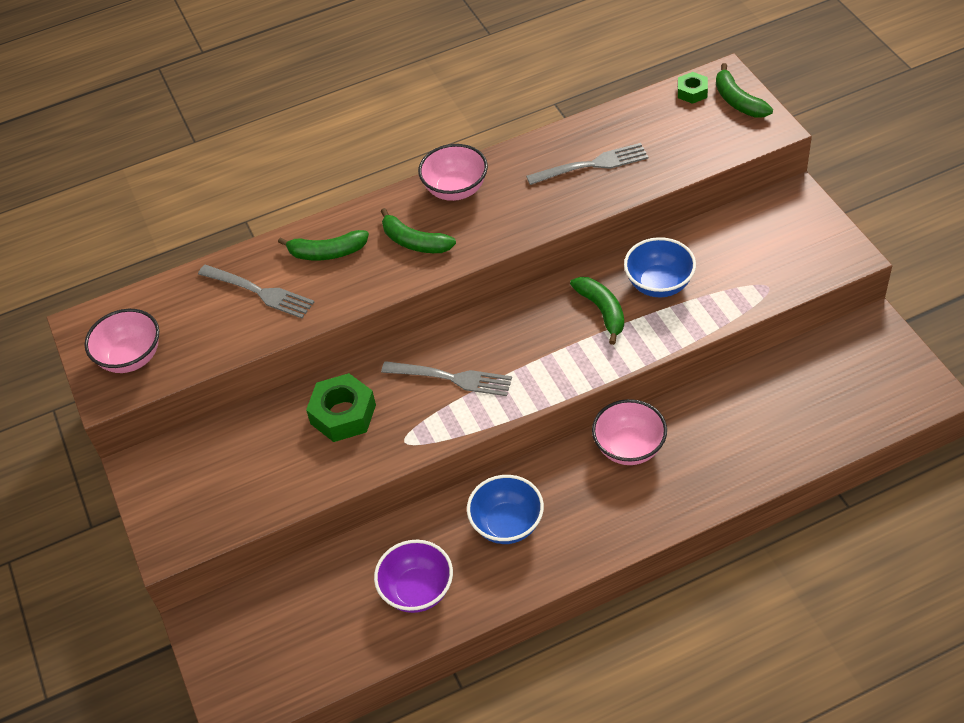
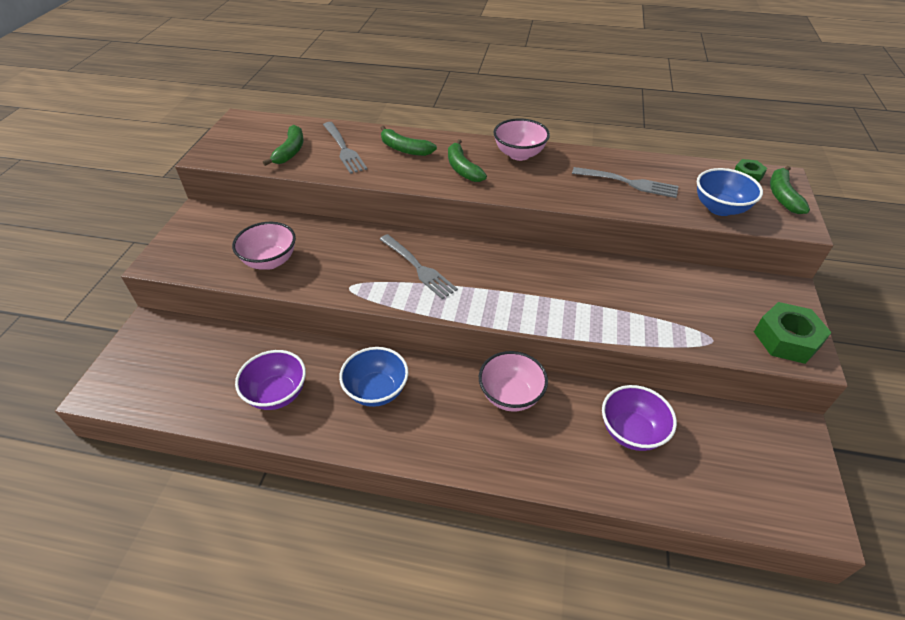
camera: 30 degrees right, 5 degrees down
pink bowl [84,309,159,373] -> pink bowl moved to [232,222,296,270]
green nut [306,373,376,442] -> green nut moved to [754,302,832,364]
green banana [570,277,624,345] -> green banana moved to [263,125,303,166]
blue bowl [624,237,696,297] -> blue bowl moved to [697,168,763,216]
none -> purple bowl [602,385,677,451]

